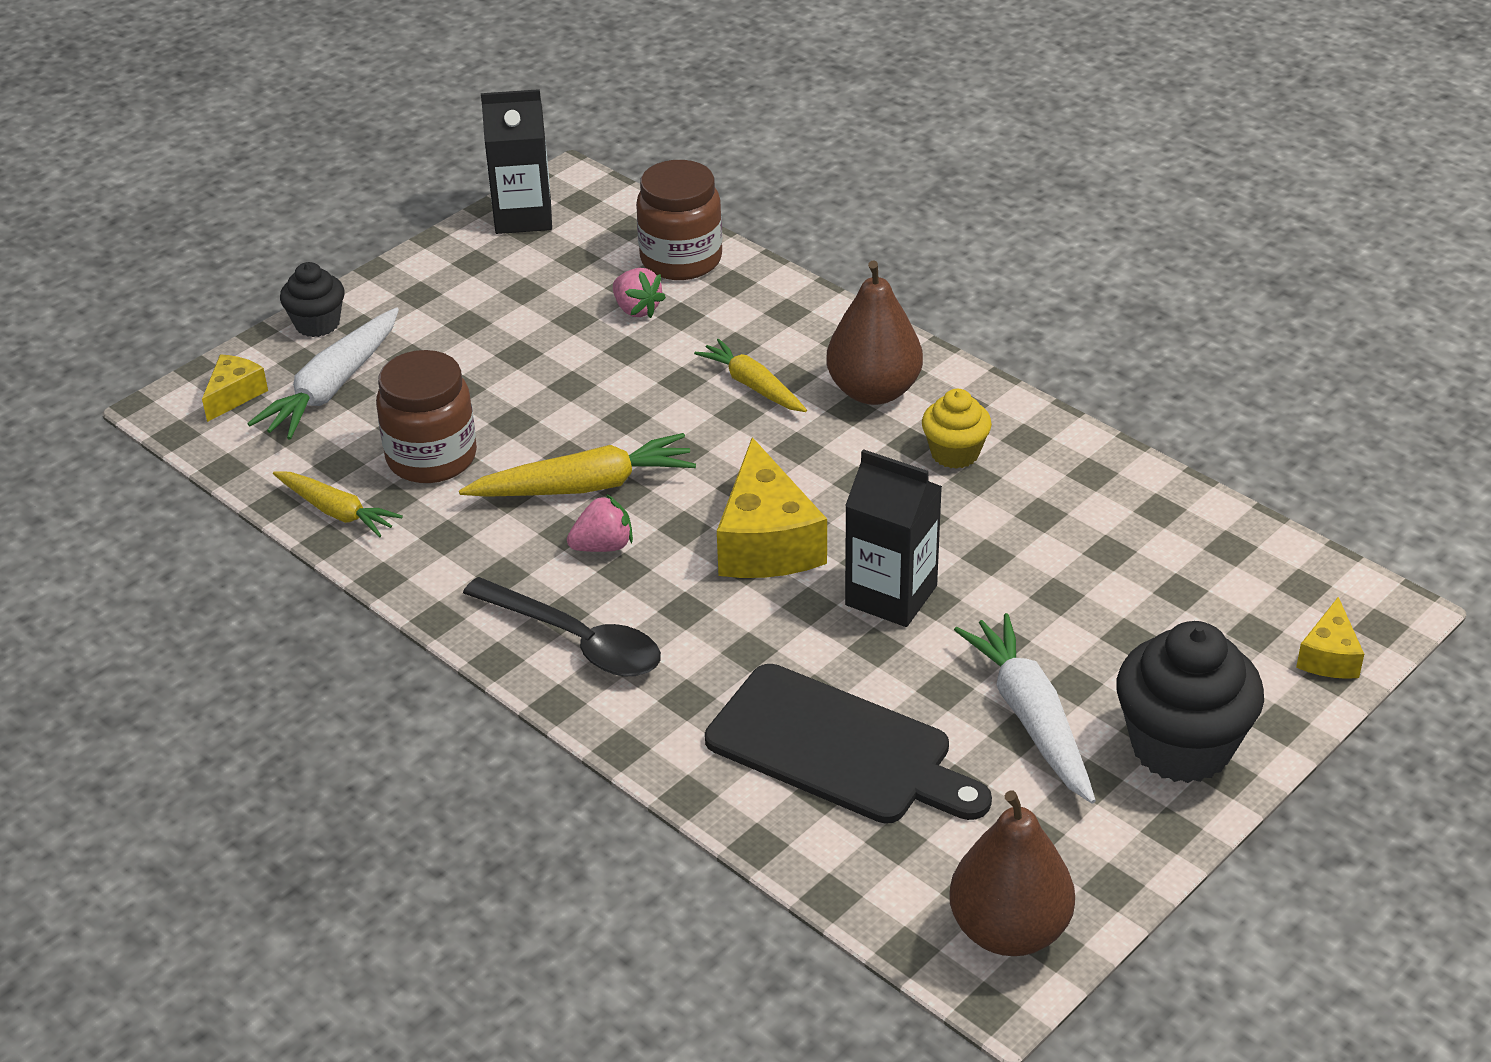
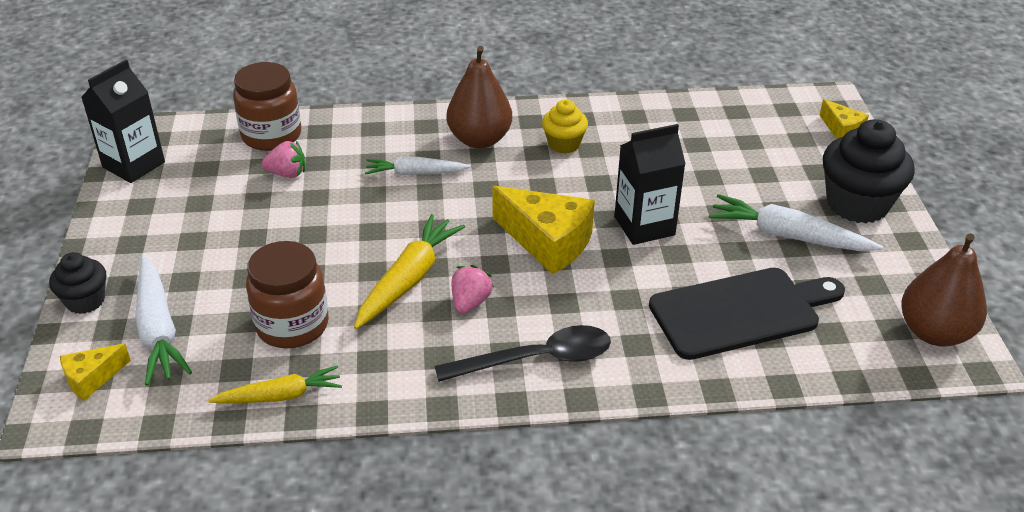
camera: 50 degrees left, 0 degrees up
yellow cheese [202,355,268,422] -> yellow cheese turned 105 degrees counterclockwise [60,343,131,401]
yellow carrot [694,339,807,412] -> white carrot [365,157,471,175]

